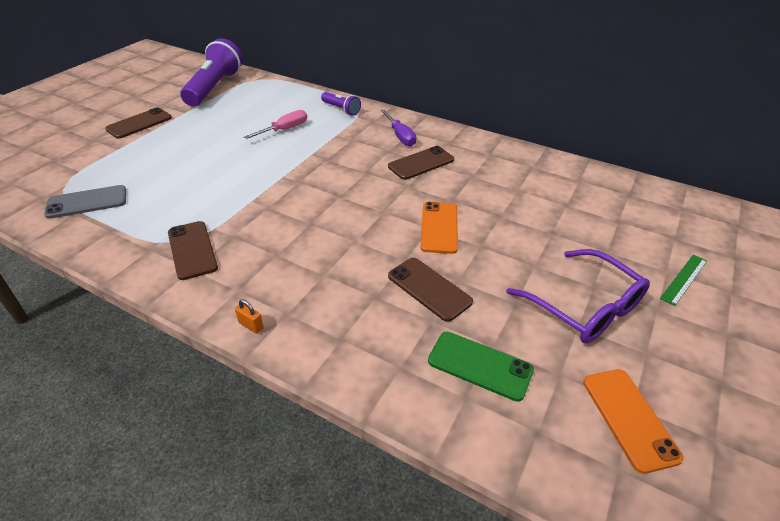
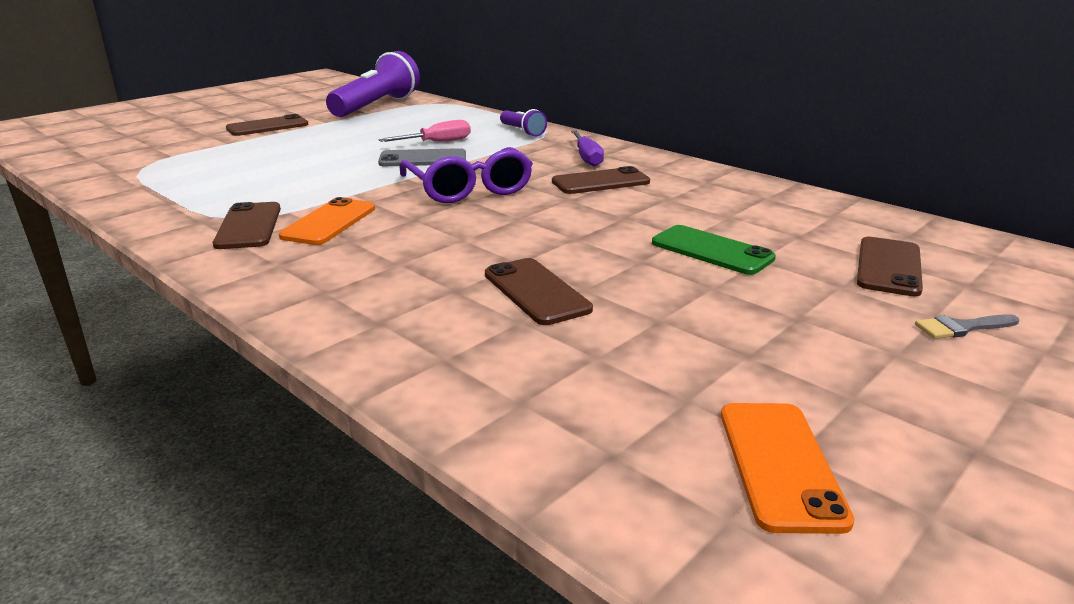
camera: 15 degrees right, 15 degrees down
grey phone [44,185,126,219] -> grey phone moved to [378,148,466,166]
orange padlock [235,299,264,334] -> none
orange phone [420,202,458,254] -> orange phone moved to [279,197,375,245]
green phone [428,332,534,402] -> green phone moved to [652,225,776,275]
purple glasses [506,249,650,343] -> purple glasses moved to [400,147,533,203]
green ruler [660,255,707,306] -> grey brush [915,314,1019,339]
none -> brown phone [857,237,923,297]

